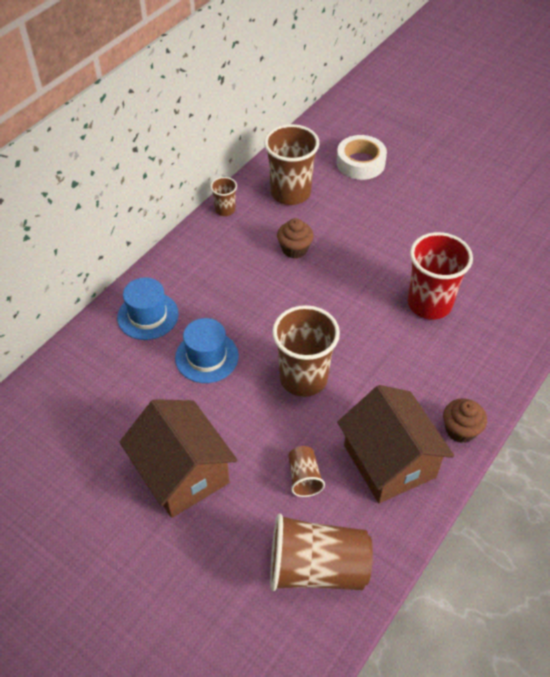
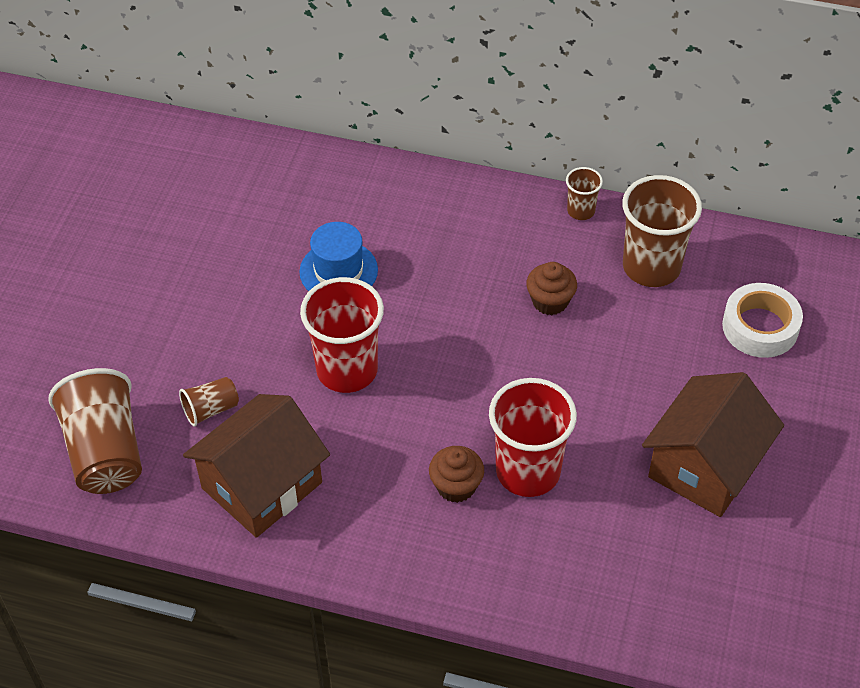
camera: 70 degrees right, 0 degrees up
blue hat [117,277,179,340] -> none
brown house [119,399,237,518] -> brown house moved to [642,372,784,517]
brown cup [272,305,340,397] -> red cup [300,277,384,393]
brown cupcake [443,398,487,443] -> brown cupcake moved to [429,446,484,503]

